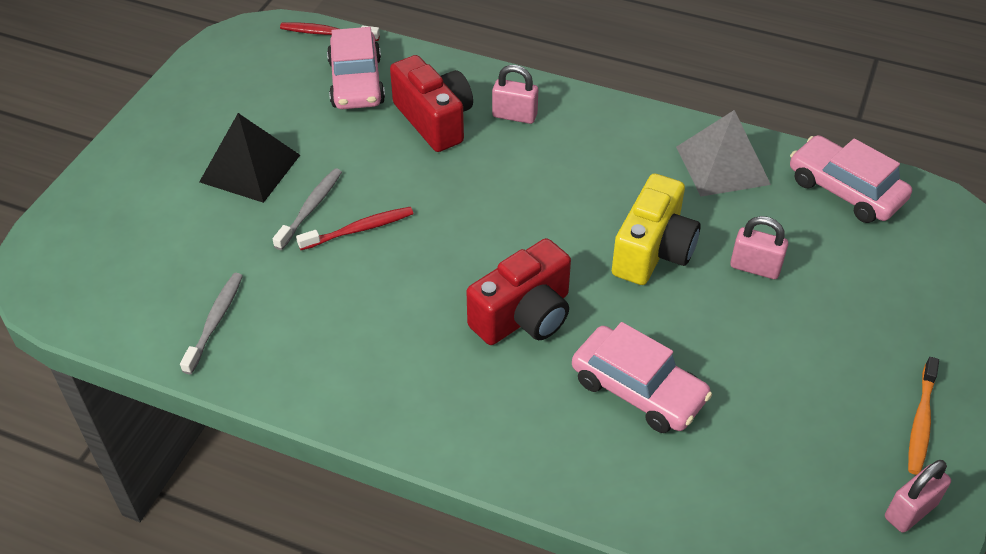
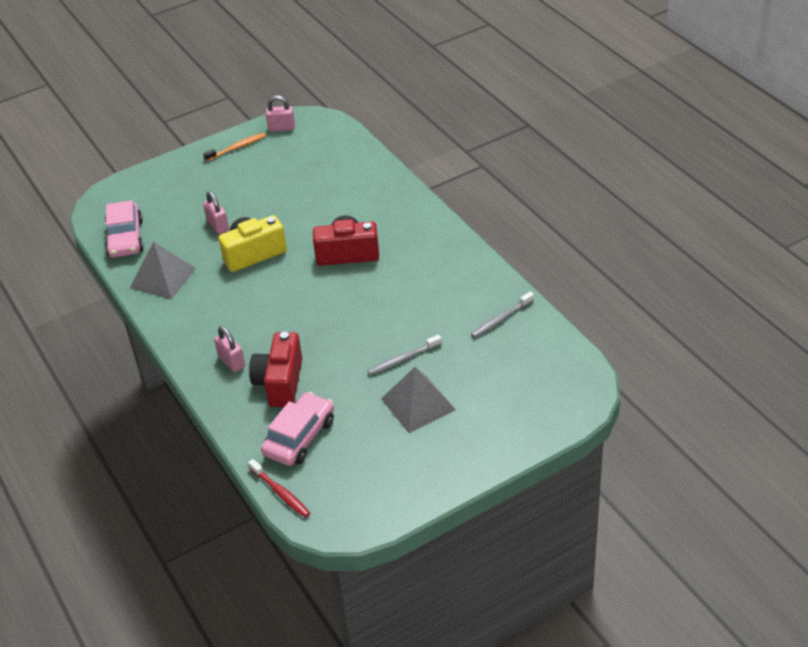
camera: 140 degrees left, 5 degrees down
black pyramid [199,113,300,203] -> grey pyramid [381,367,456,433]
red toothbrush [296,207,414,250] -> none
pink car [572,322,712,433] -> none

